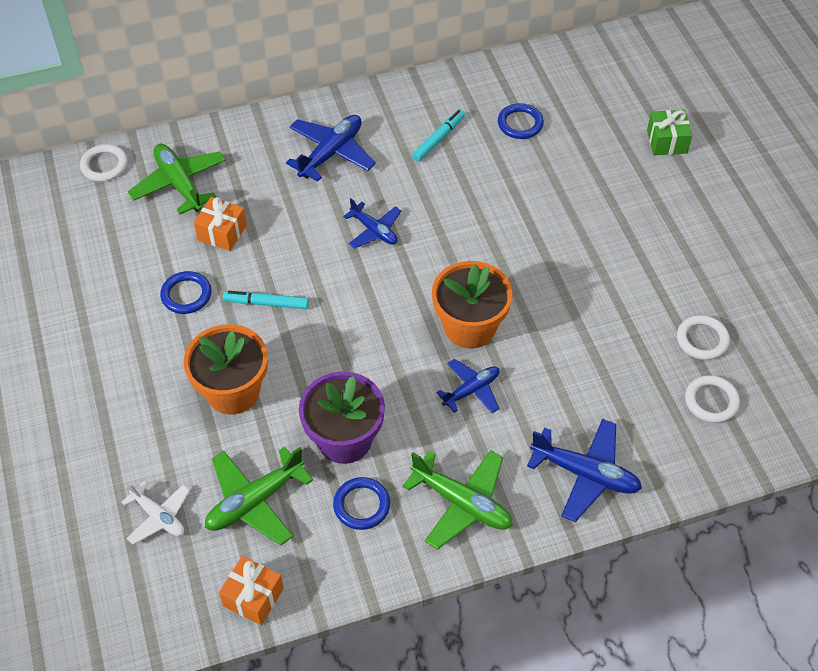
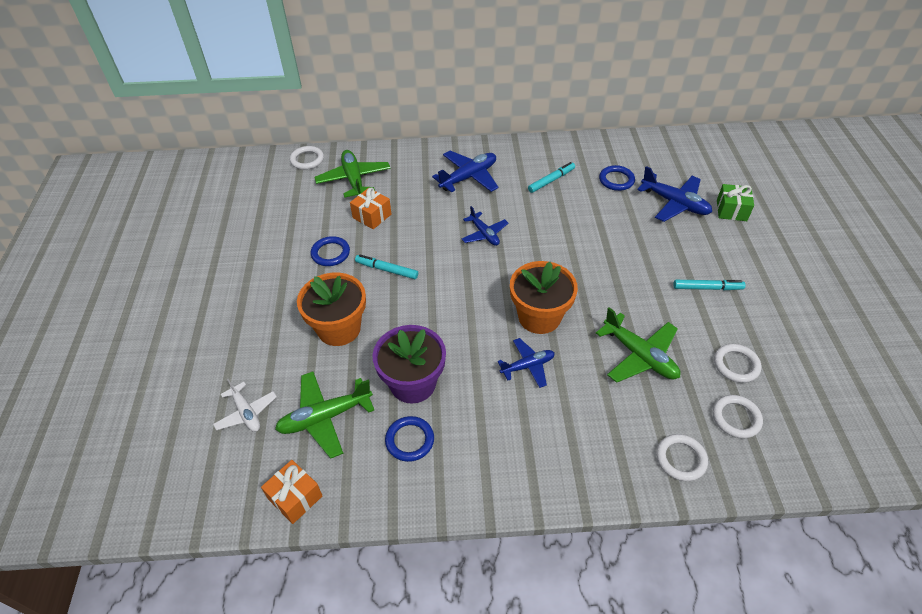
camera: 15 degrees right, 5 degrees down
green plane [403,450,513,550] -> green plane moved to [596,307,680,383]
blue plane [527,419,642,522] -> blue plane moved to [637,166,712,222]
none -> white ring [656,434,708,481]
none -> turquoise marker [673,280,746,290]

